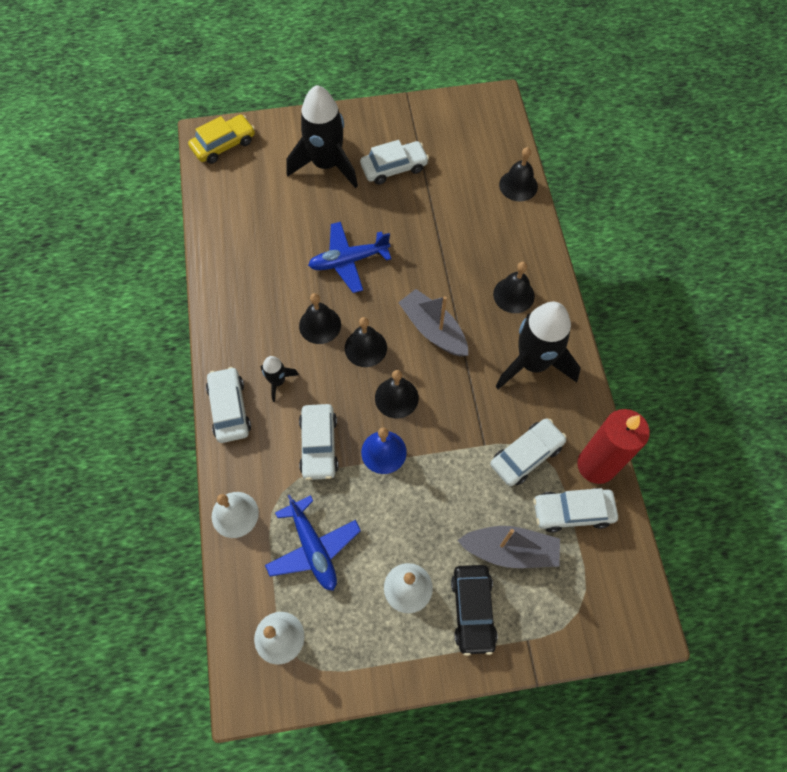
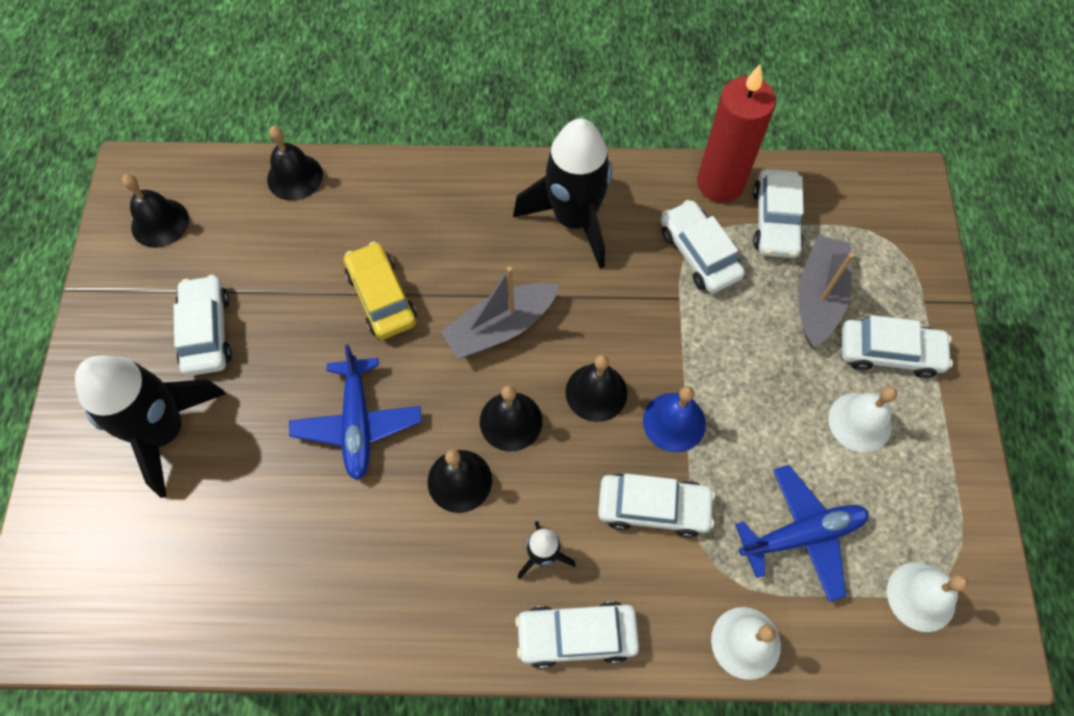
camera: 80 degrees left, 0 degrees up
yellow car [188,115,255,164] -> yellow car moved to [344,242,417,340]
black car [451,565,498,656] -> white car [842,315,953,378]
black bell [493,262,535,313] -> black bell moved to [122,174,189,248]

